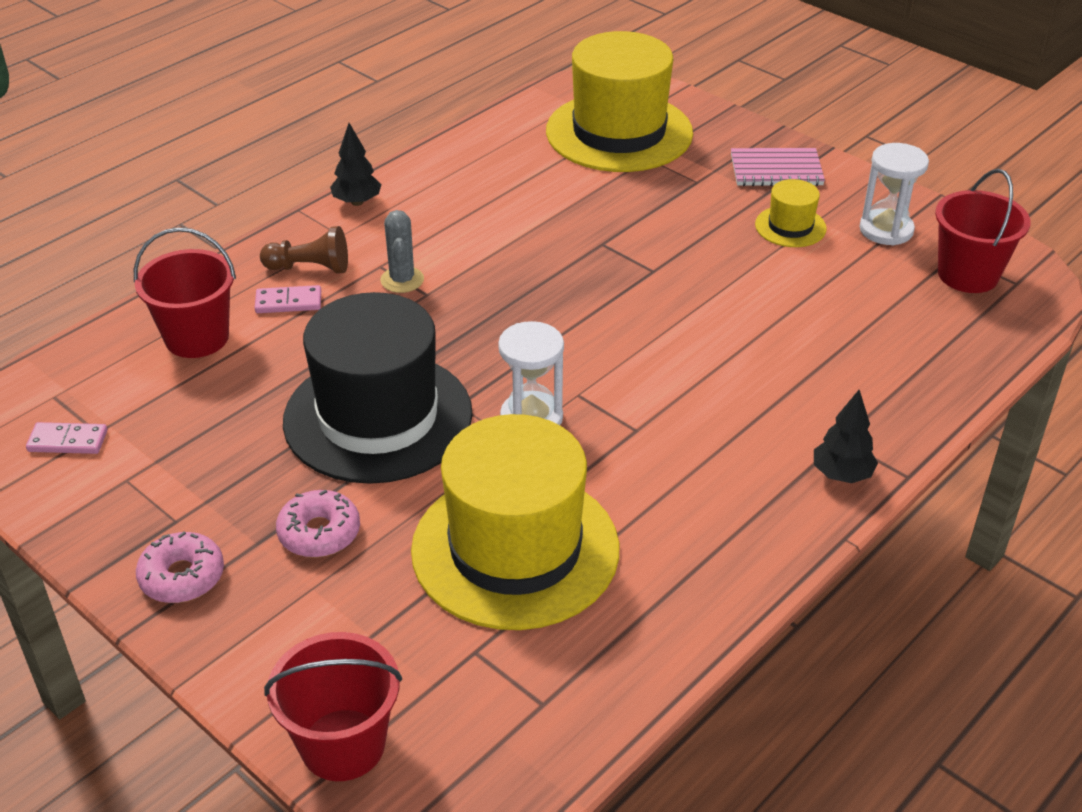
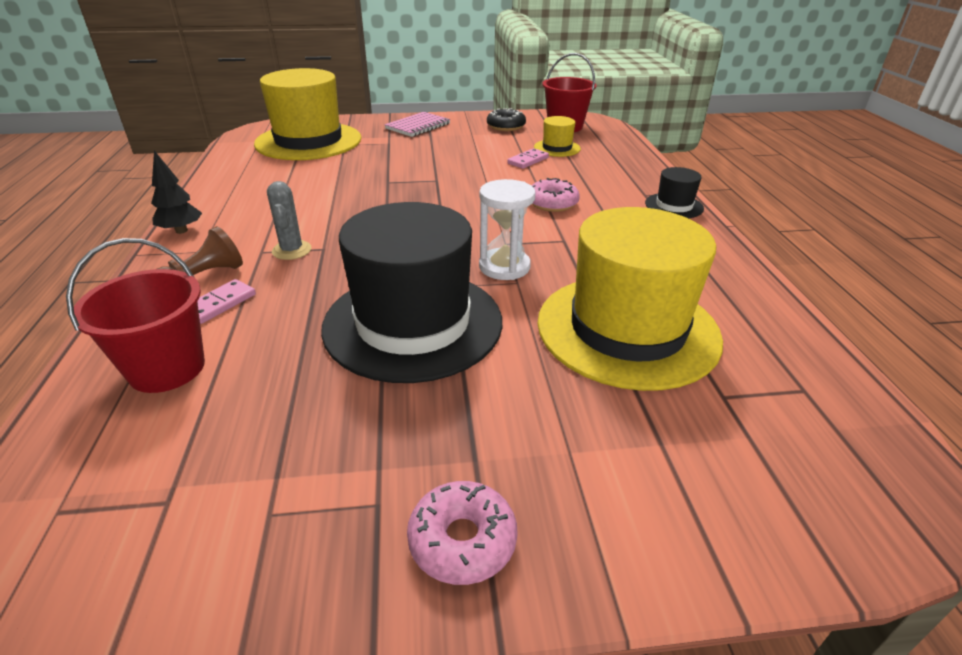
camera: 50 degrees left, 5 degrees down
pink domino [26,422,107,454] -> pink domino moved to [507,148,549,169]
red bucket [264,632,402,781] -> none
pink donut [276,490,360,558] -> pink donut moved to [531,178,580,212]
grey cactus [380,210,424,293] -> grey cactus turned 45 degrees clockwise [267,181,312,260]
yellow hat [755,179,827,247] -> yellow hat moved to [534,116,581,157]
black tree [814,390,878,483] -> black hat [645,167,704,218]
white hourglass [859,143,929,245] -> black donut [487,108,526,131]

